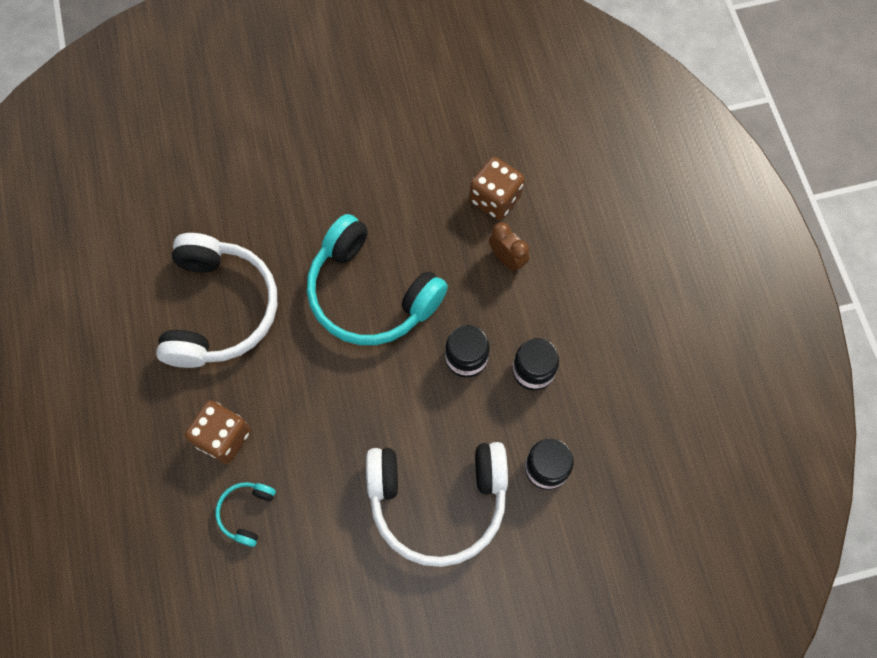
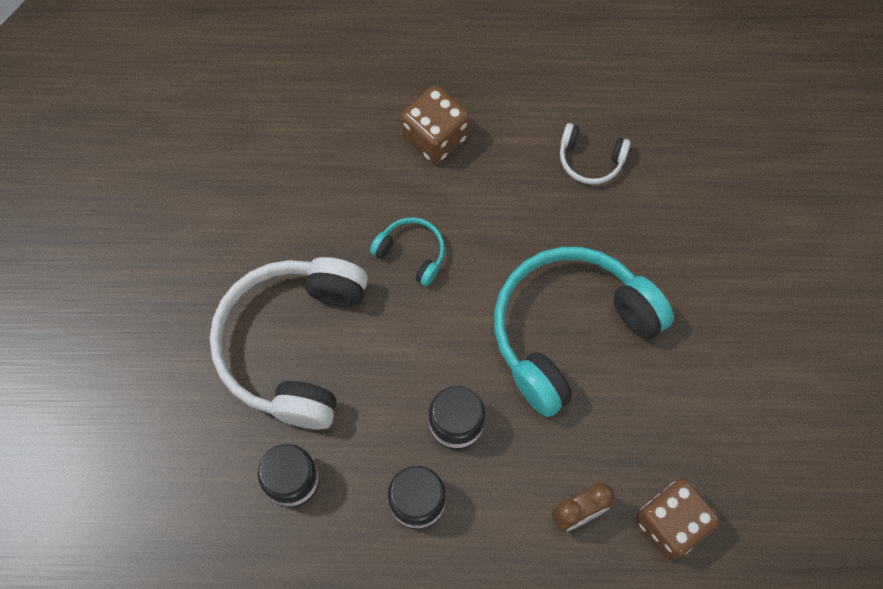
camera: 105 degrees right, 0 degrees up
white headphones [156,233,277,368] -> white headphones [560,123,631,185], size x0.43
turquoise headphones [216,482,276,547] -> turquoise headphones moved to [370,217,445,286]

